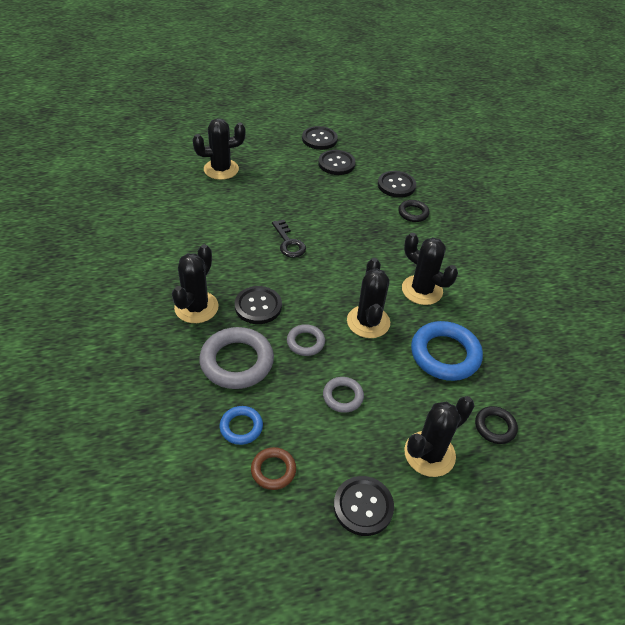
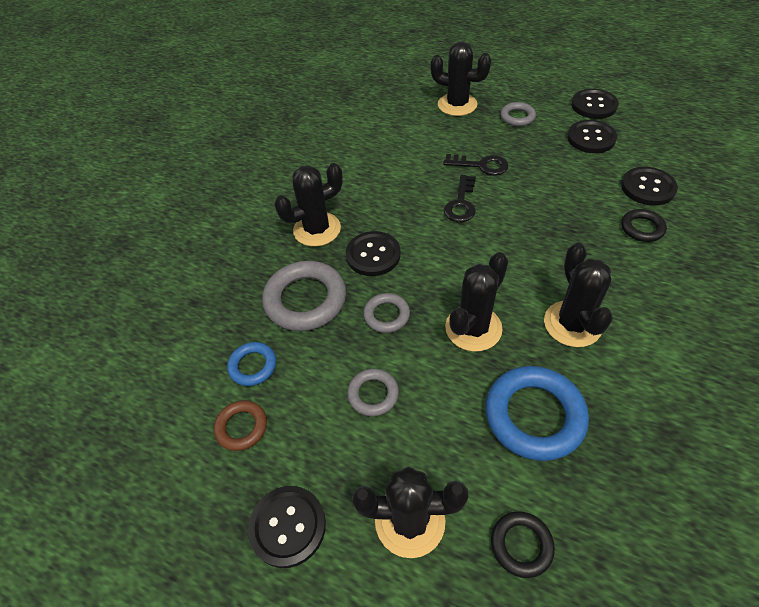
camera: 45 degrees right, 5 degrees up
none -> black key [443,154,508,176]
none -> grey ring [500,102,536,126]

